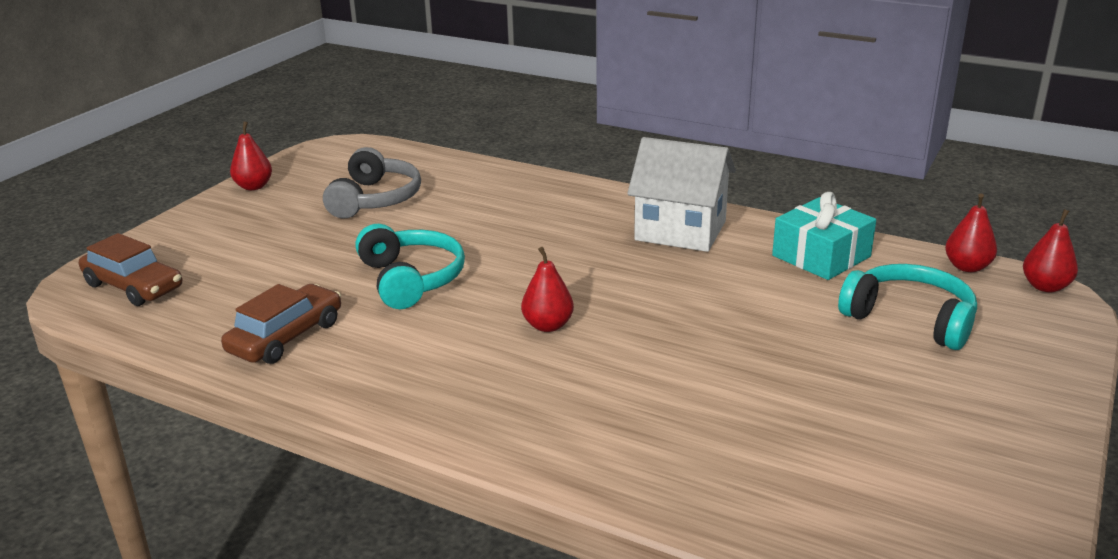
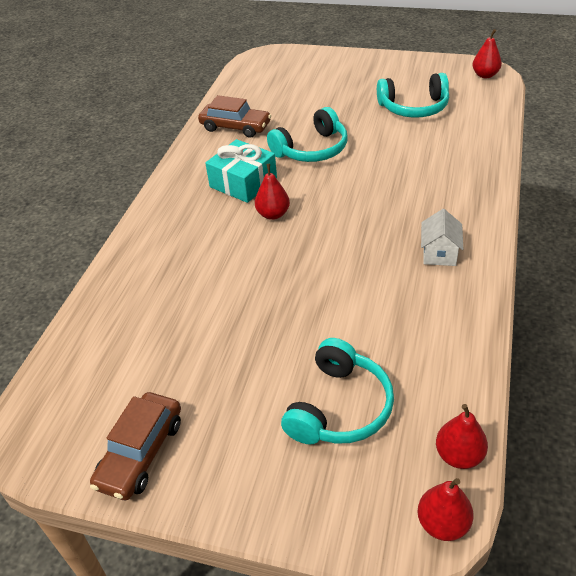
camera: 80 degrees right, 15 degrees up
brown car [79,233,182,306] -> brown car moved to [90,392,181,500]
red pear [230,121,272,190] -> red pear moved to [472,29,502,78]
grey headphones [323,147,421,219] -> turquoise headphones [377,73,449,118]
white house [627,137,736,252] -> white house [421,209,463,266], size x0.53
turquoise gift [772,192,876,280] -> turquoise gift moved to [205,139,277,203]

